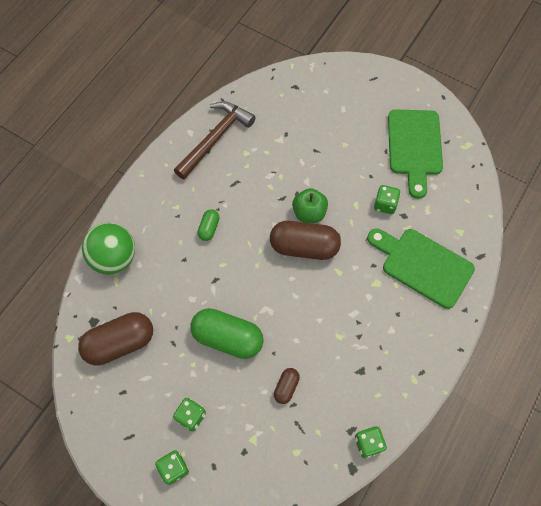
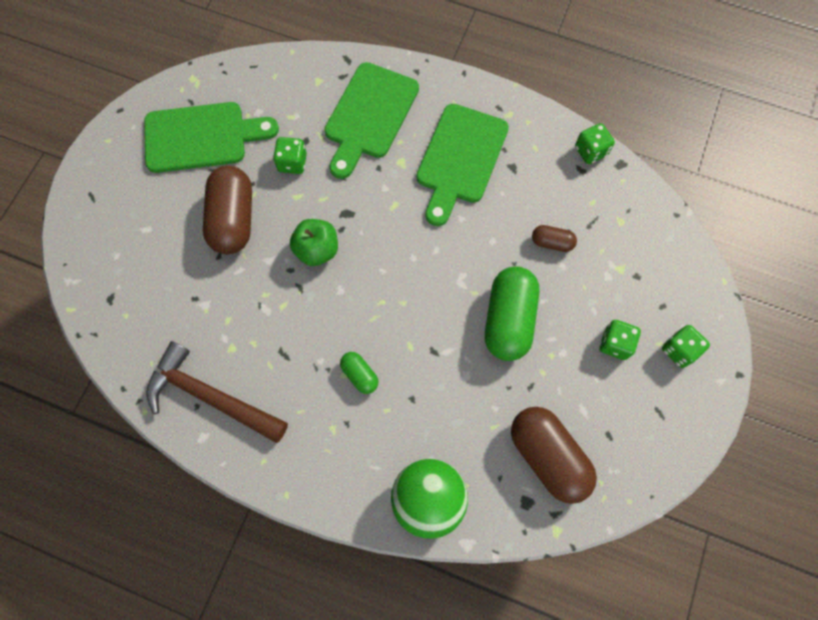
camera: 100 degrees left, 5 degrees up
green capsule [198,209,220,241] -> green capsule turned 45 degrees clockwise [340,352,379,394]
brown capsule [270,221,341,260] -> brown capsule moved to [203,166,252,254]
none -> green cutting board [416,104,509,226]

